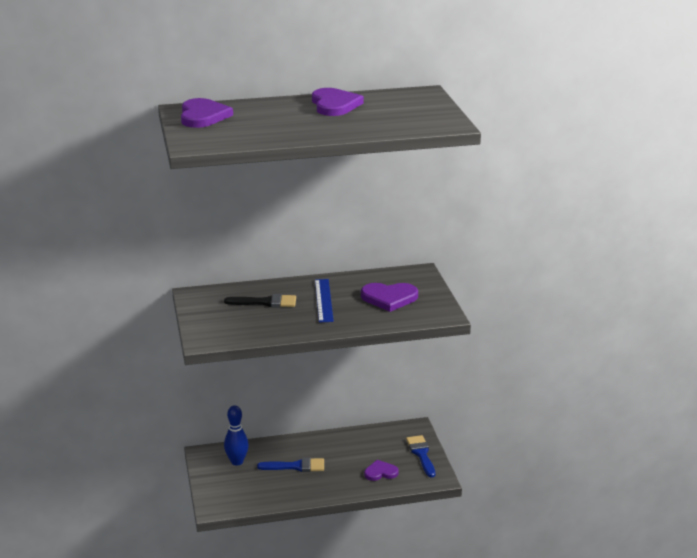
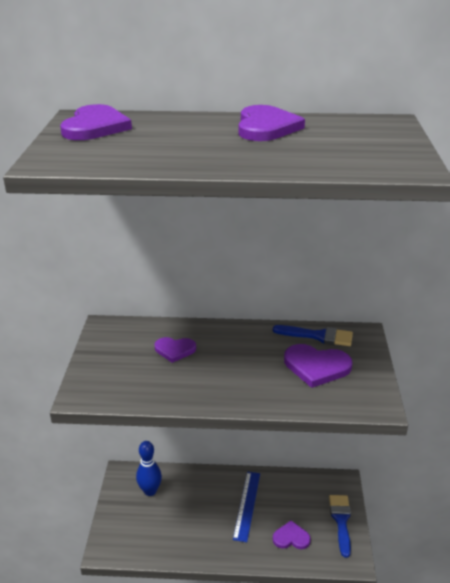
camera: 15 degrees right, 5 degrees up
black brush [224,294,296,307] -> purple heart [155,337,196,363]
blue brush [257,457,324,472] -> blue brush moved to [273,325,353,346]
blue ruler [315,279,334,322] -> blue ruler moved to [233,472,260,542]

